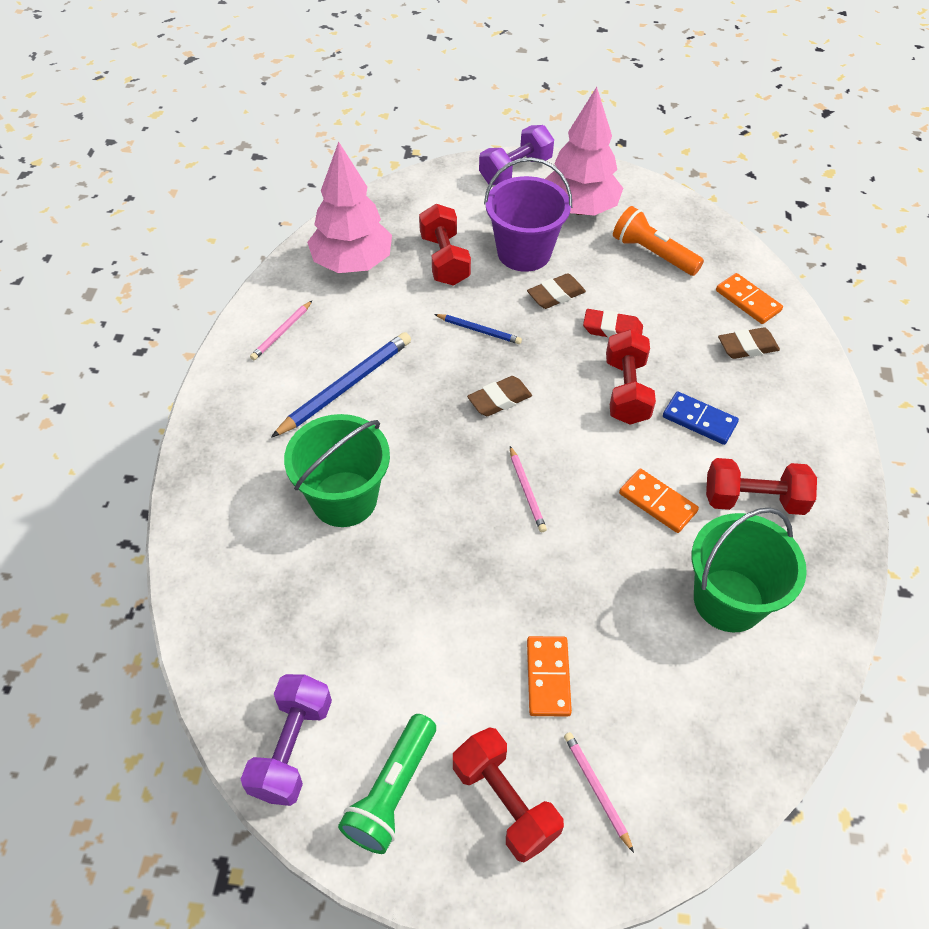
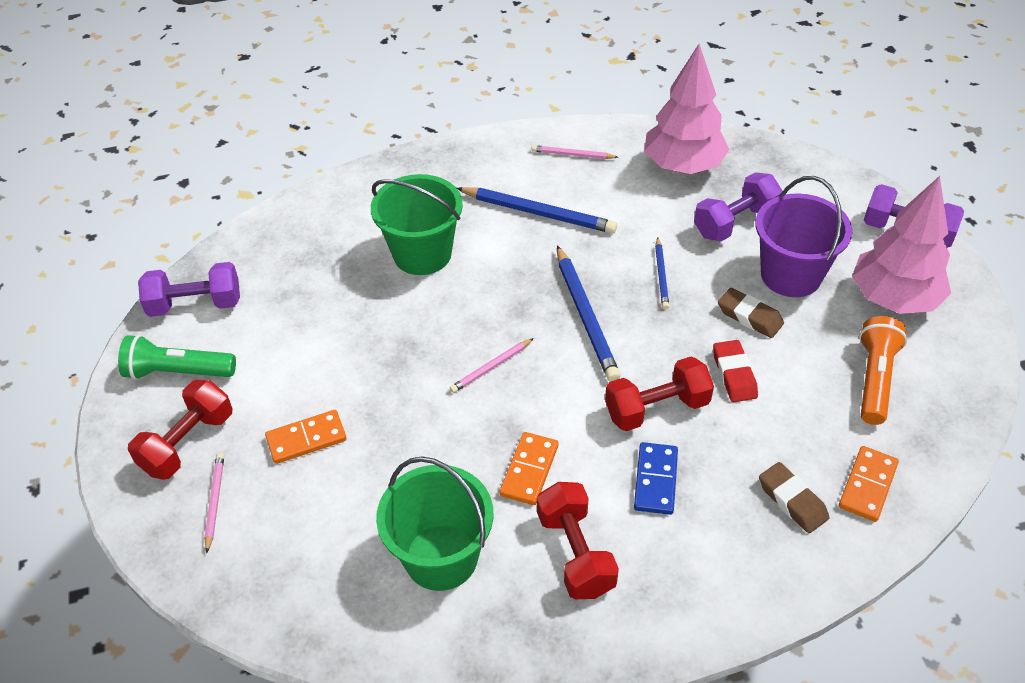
camera: 70 degrees right, 5 degrees down
red dumbbell [419,204,471,286] -> purple dumbbell [694,172,783,242]
brown eraser [467,376,532,416] -> blue pencil [557,245,621,382]
pink pencil [564,732,634,853] -> pink pencil turned 45 degrees counterclockwise [204,453,224,553]

